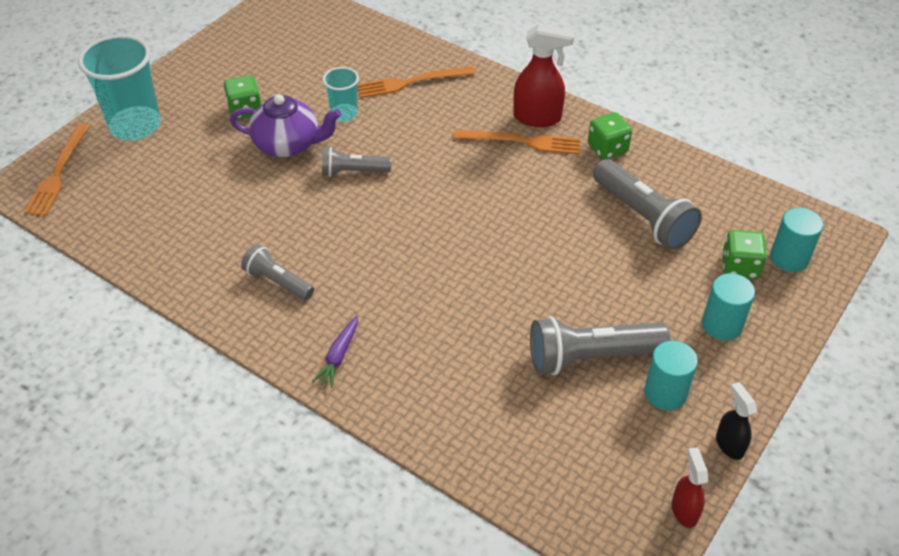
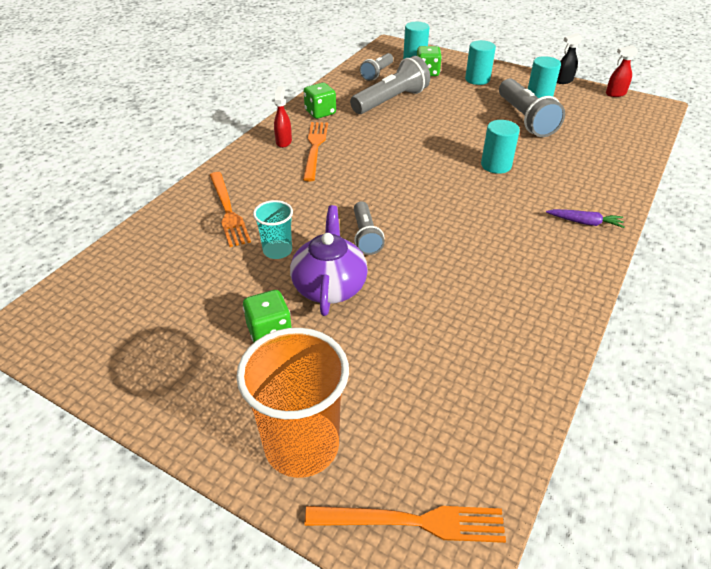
camera: 95 degrees left, 5 degrees down
turquoise cup [78,34,161,140] -> orange cup [236,328,349,478]
grey flashlight [241,244,314,300] -> grey flashlight moved to [360,53,393,81]
red spray bottle [513,24,574,127] -> red spray bottle [274,86,292,148], size x0.59
none -> turquoise cylinder [481,120,520,174]

